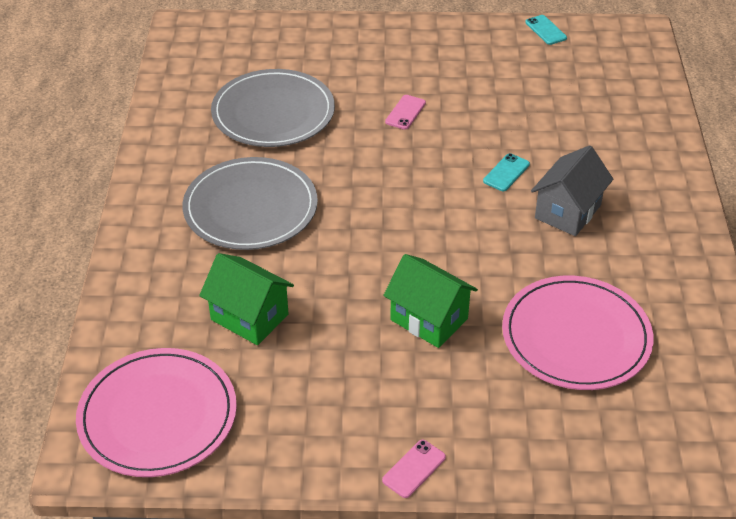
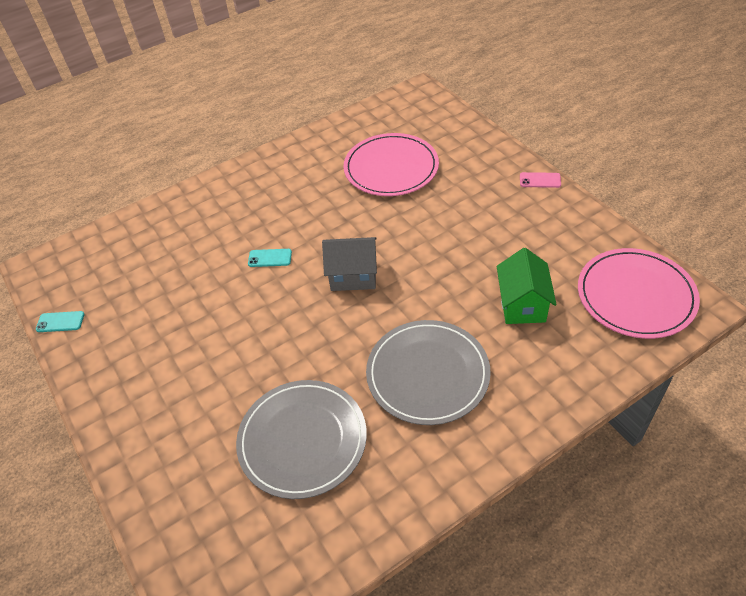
camera: 120 degrees left, 5 degrees up
green house [383,254,478,348] -> none
pink phone [385,95,426,130] -> none
turquoise phone [525,15,567,45] -> turquoise phone turned 60 degrees clockwise [36,311,84,332]
grey house [531,145,613,236] -> grey house moved to [322,237,377,291]

